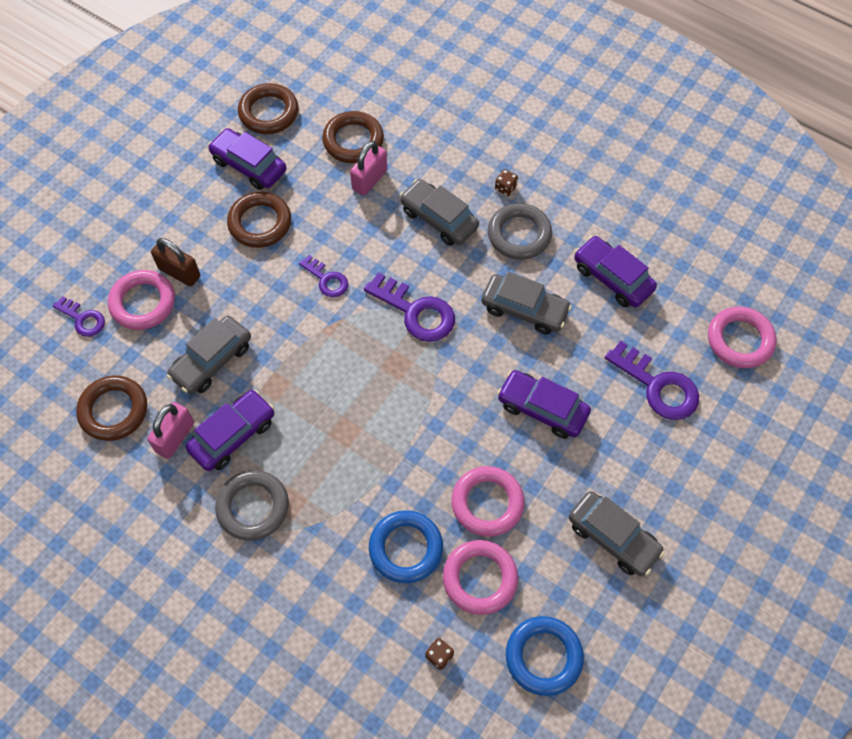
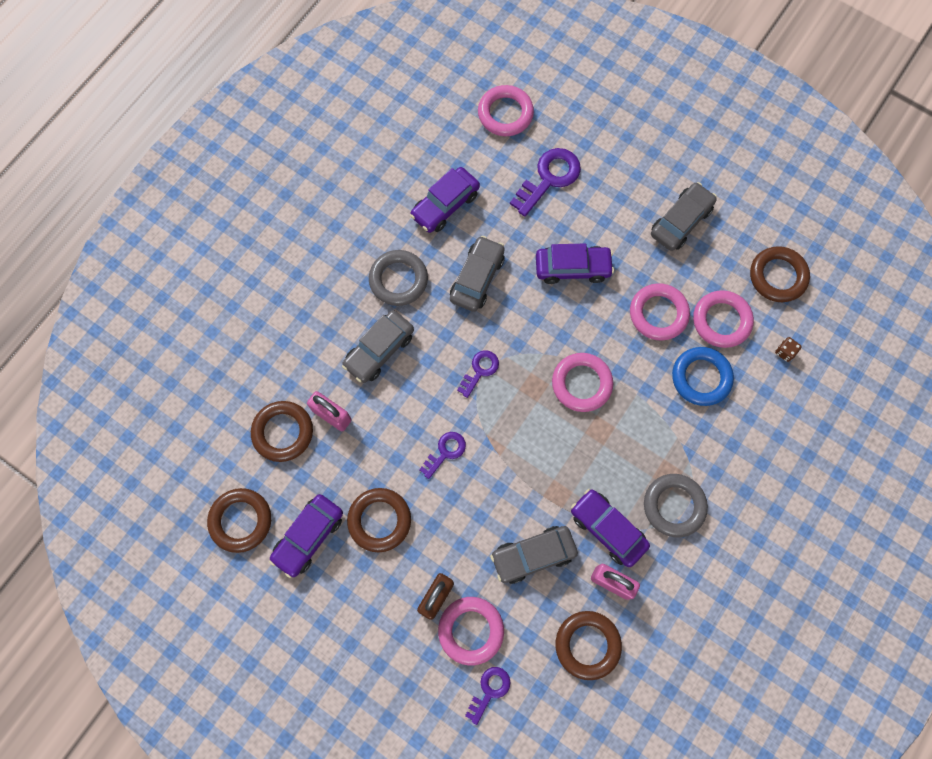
camera: 90 degrees left, 10 degrees up
grey car [167,316,251,394] -> grey car turned 120 degrees clockwise [490,526,578,584]
purple key [364,272,455,342] -> purple key [457,351,499,398], size x0.59
brown dice [495,169,518,196] -> none
purple car [497,370,591,439] -> purple car turned 120 degrees counterclockwise [536,243,614,284]
blue ring [506,616,584,696] -> brown ring [750,246,810,302]
none -> pink ring [552,353,613,412]

